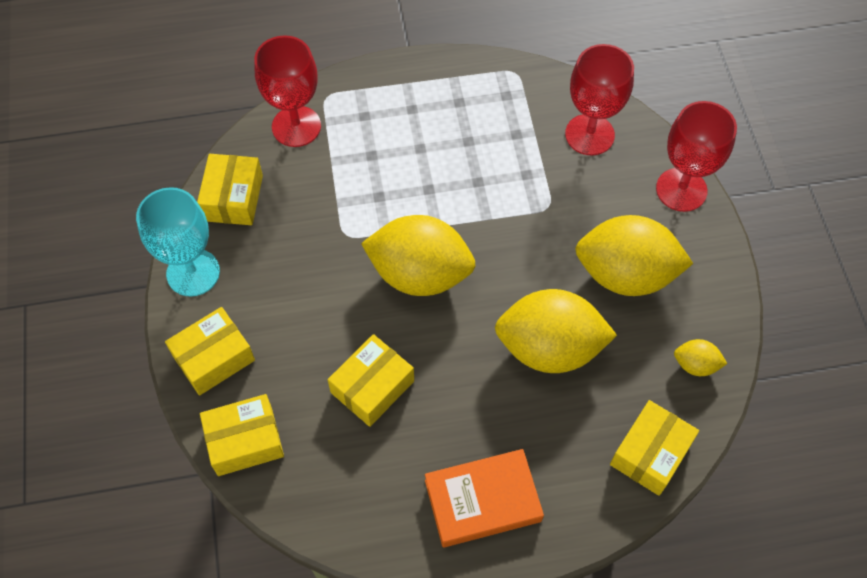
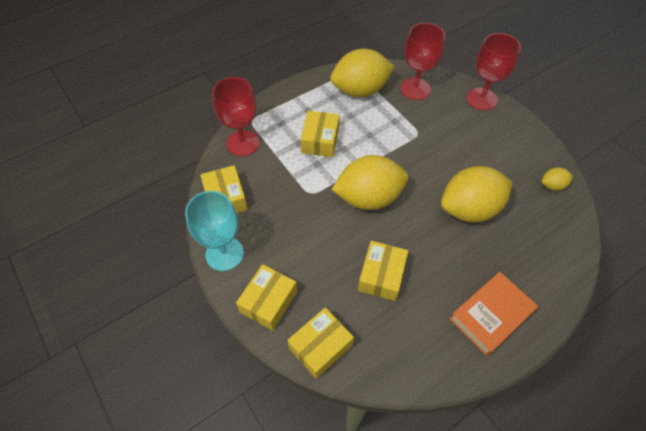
camera: 25 degrees left, 5 degrees down
yellow lemon [575,215,693,296] -> yellow lemon moved to [330,49,395,97]
yellow box [610,400,699,496] -> yellow box moved to [300,111,340,157]

